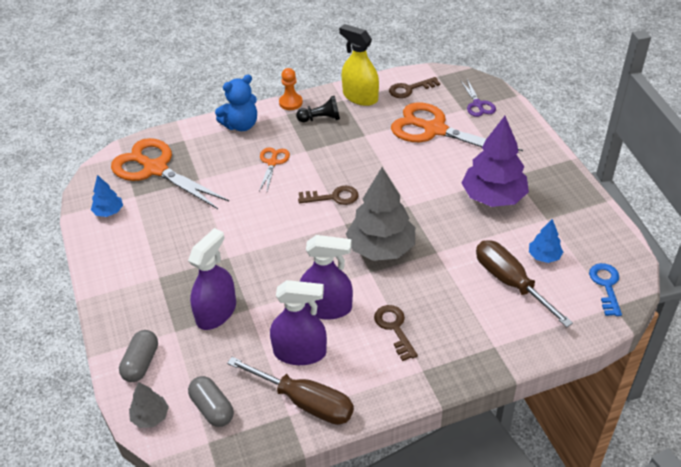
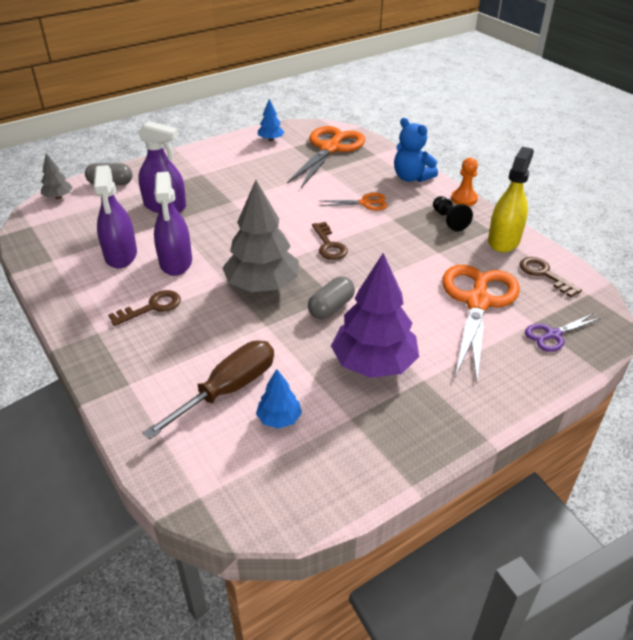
camera: 75 degrees right, 5 degrees down
grey capsule [188,376,234,427] -> grey capsule moved to [308,276,355,319]
brown screwdriver [227,357,354,425] -> none
blue key [589,263,622,316] -> none

